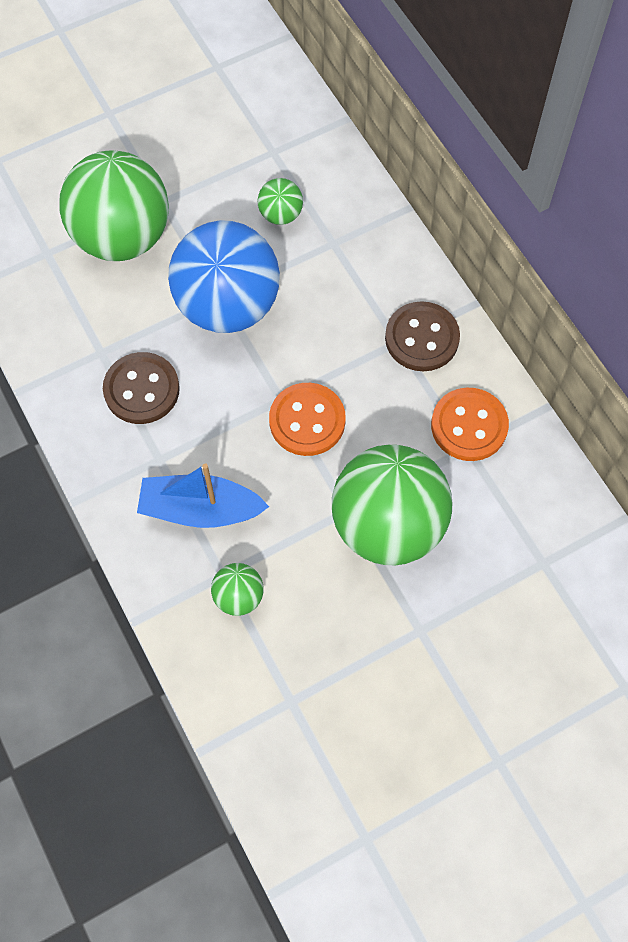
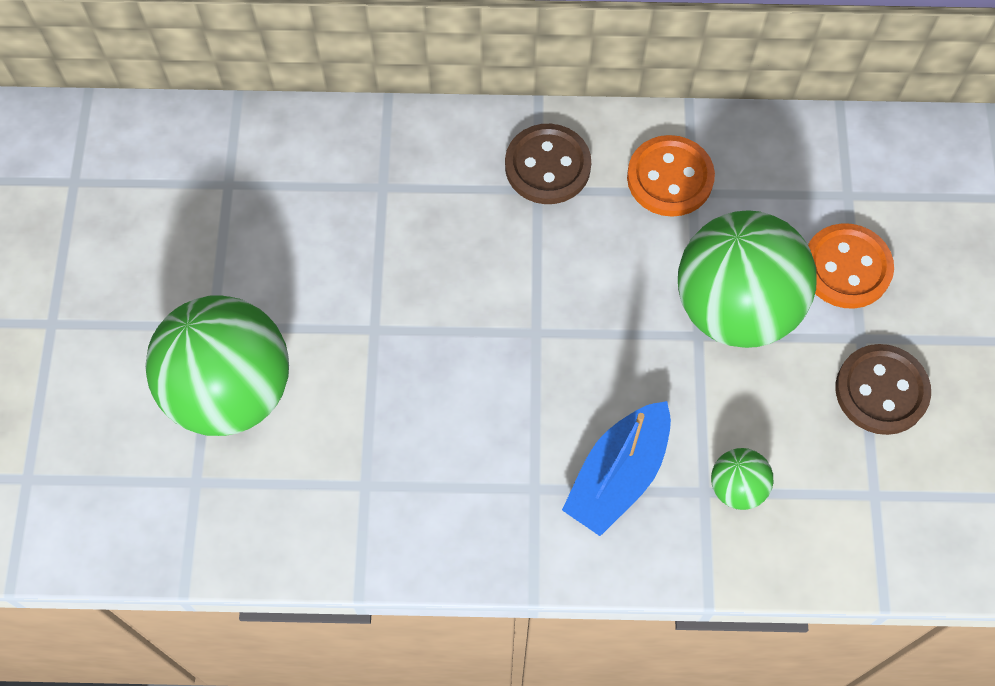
camera: 60 degrees left, 0 degrees up
brown button [103,352,180,424] -> brown button moved to [836,344,931,435]
blue ball [168,220,280,333] -> none
green ball [258,178,303,225] -> none
orange button [269,383,346,456] -> orange button moved to [808,223,894,309]

